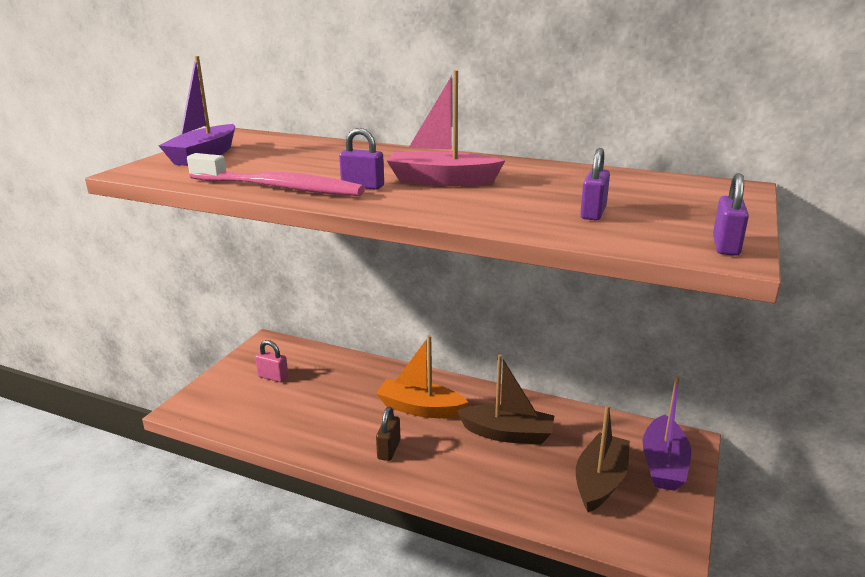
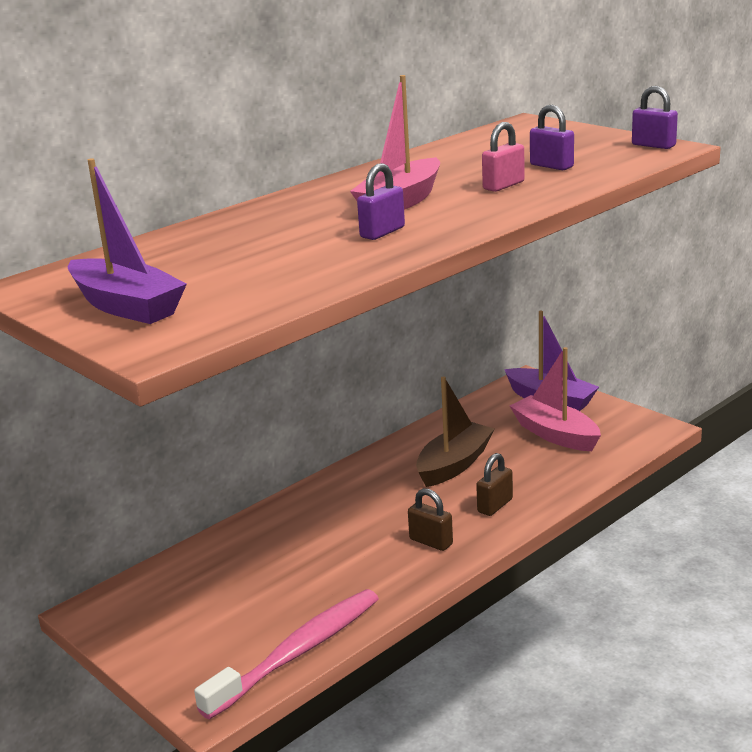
camera: 65 degrees left, 0 degrees up
pink toothbrush [187,153,365,196] -> pink toothbrush moved to [194,589,379,719]
pink padlock [255,340,288,382] -> pink padlock moved to [482,122,525,192]
orange boat [376,335,469,418] -> none
brown boat [576,405,630,512] -> pink boat [509,347,601,451]
none -> brown padlock [476,453,513,516]

